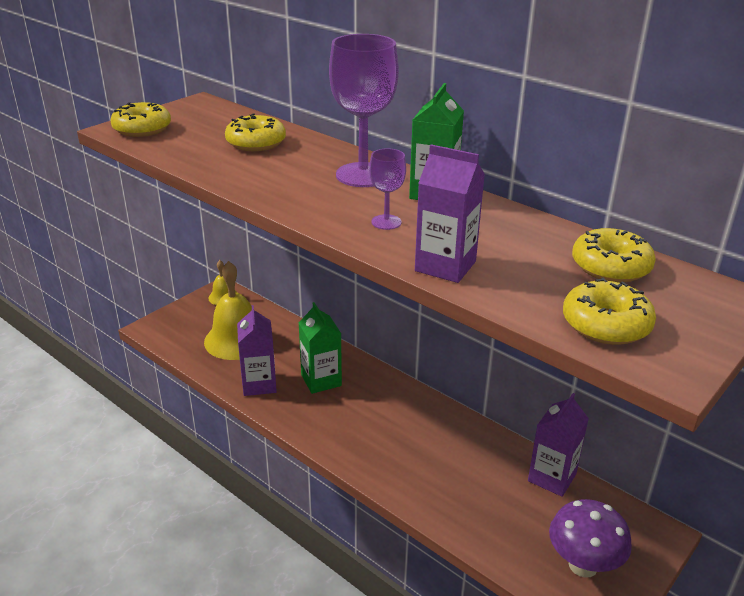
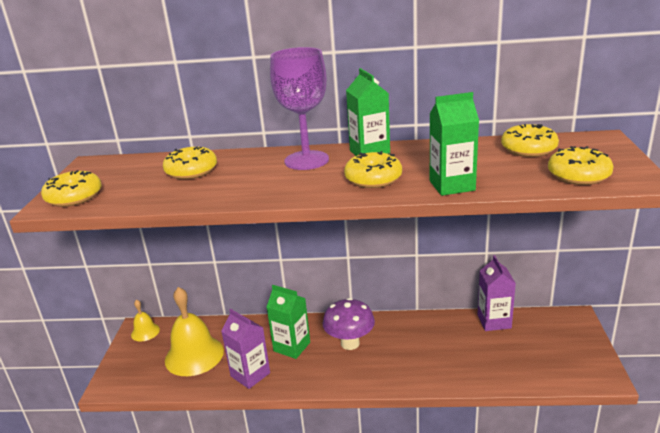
camera: 35 degrees left, 5 degrees down
purple goblet [369,148,406,230] -> yellow donut [344,151,402,188]
purple carton [415,144,485,283] -> green carton [430,92,479,196]
purple mushroom [549,499,632,578] -> purple mushroom moved to [323,298,375,350]

